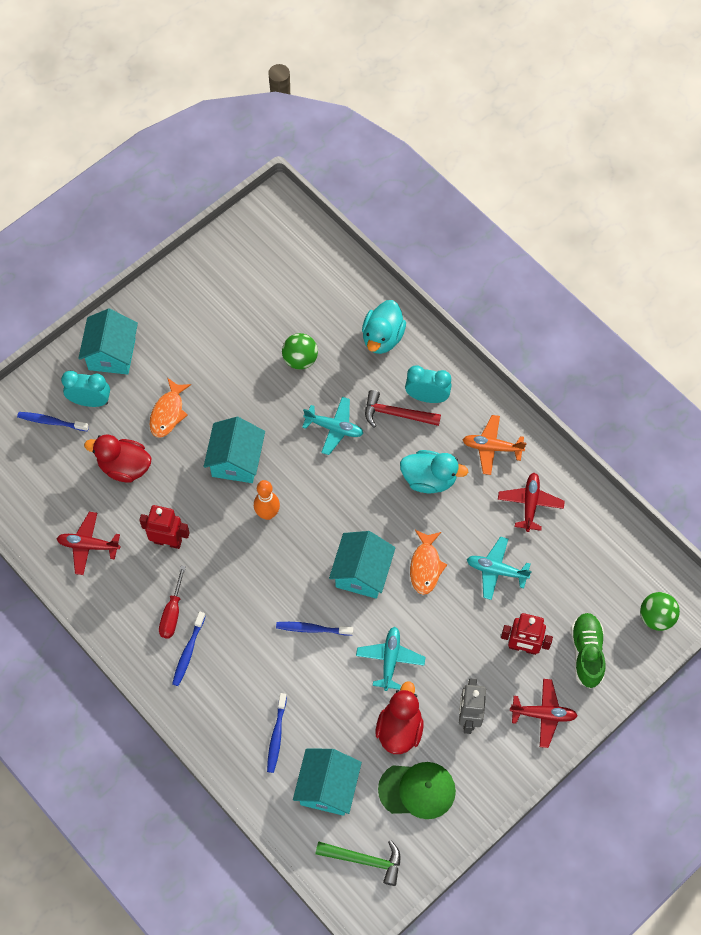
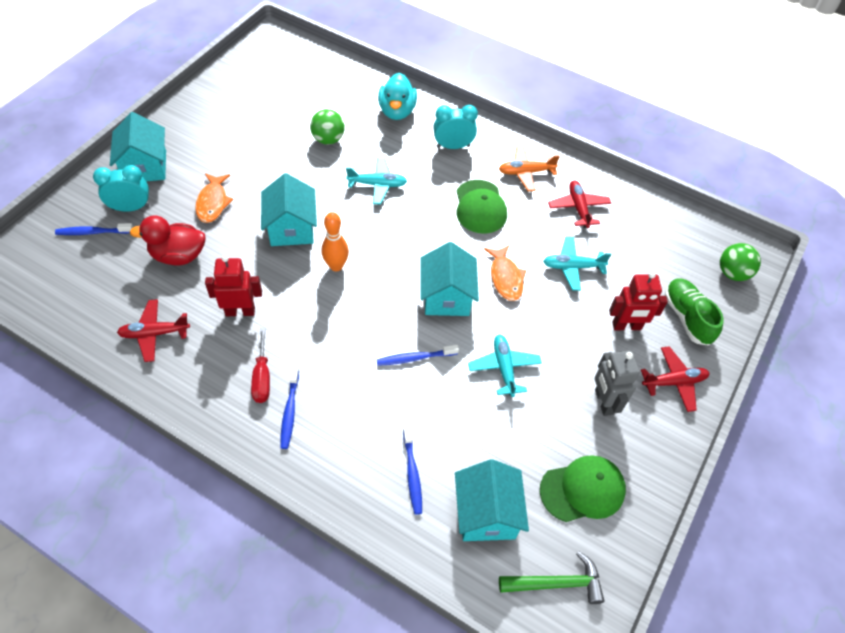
camera: 20 degrees left, 10 degrees down
red hammer [365,390,441,428] -> none
red duck [376,681,424,754] -> none
turquoise duck [400,450,468,493] -> green cap [457,180,507,234]

